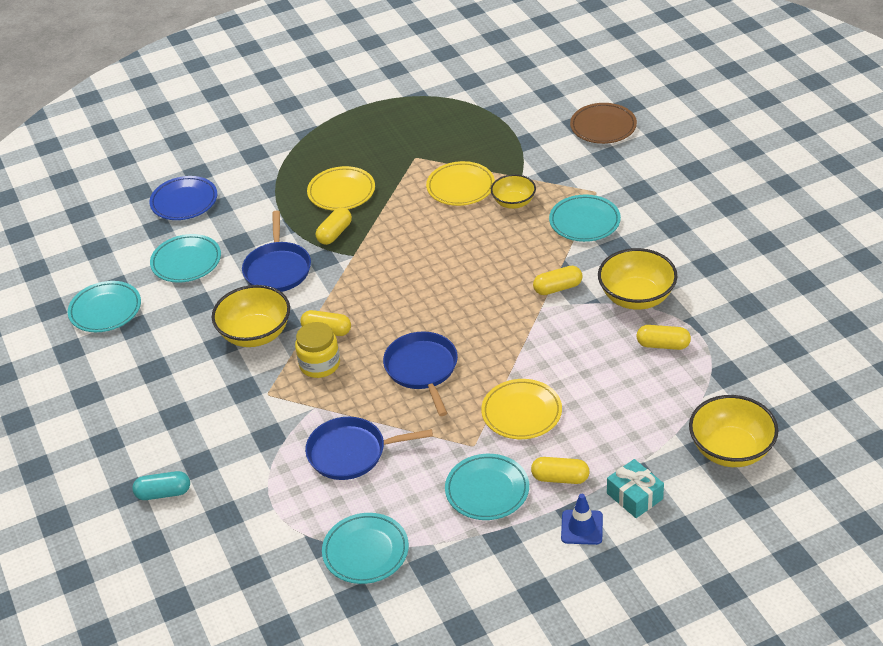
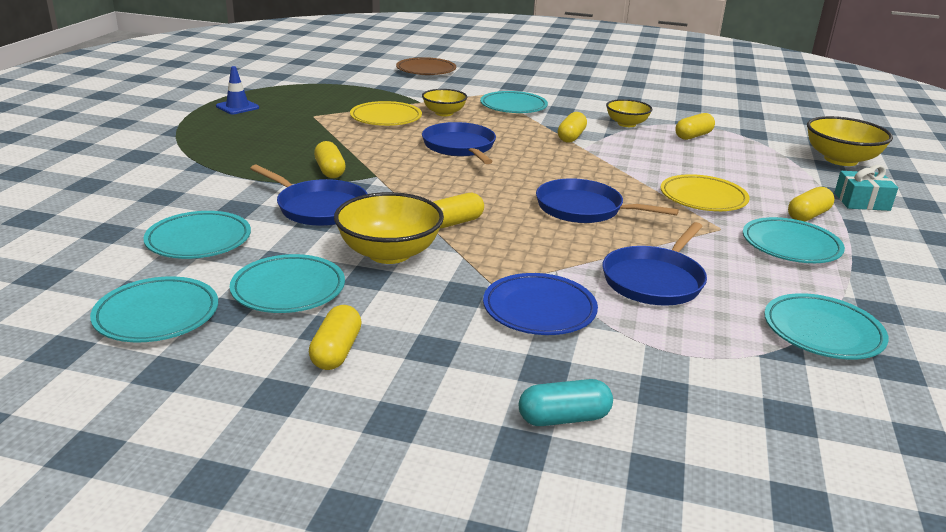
camera: 55 degrees left, 15 degrees down
turquoise capsule [132,471,190,500] -> turquoise capsule turned 45 degrees clockwise [519,379,613,426]
blue plate [149,176,217,220] -> blue plate moved to [483,273,598,335]
yellow jar [295,322,340,378] -> none
yellow plate [307,166,375,211] -> none
blue traffic cone [561,494,603,545] -> blue traffic cone moved to [216,66,259,114]
yellow bowl [598,248,677,310] -> yellow bowl [606,99,652,127], size x0.62
none -> turquoise plate [230,254,345,313]
none -> yellow capsule [309,305,362,370]
none -> blue pan [422,122,496,164]

